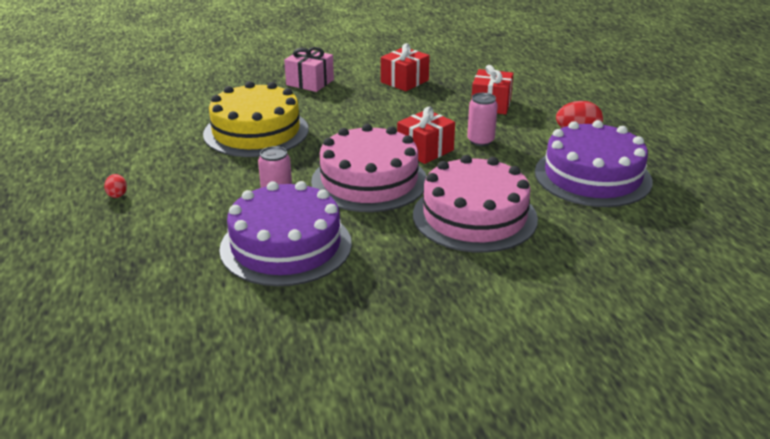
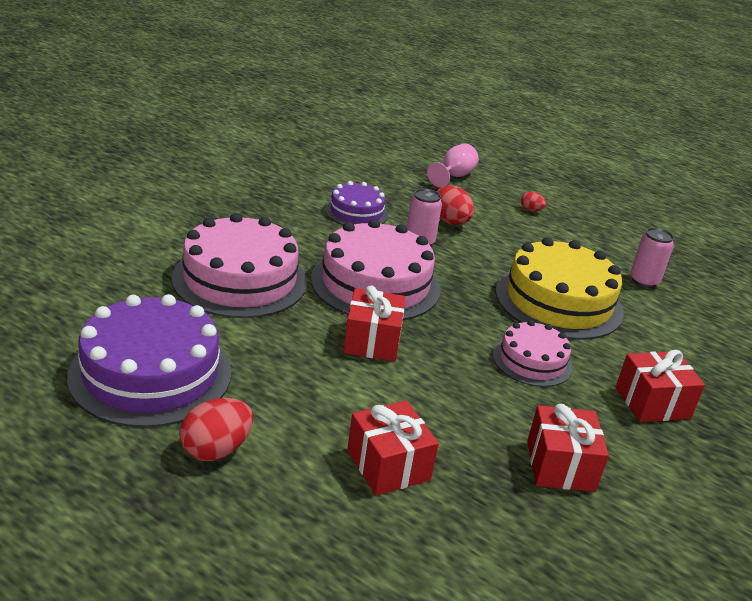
camera: 135 degrees right, 0 degrees up
purple cake [219,181,352,286] -> purple cake [325,181,388,225], size x0.56
pink gift [284,47,334,92] -> red gift [615,350,705,422]
pink can [467,93,498,146] -> pink can moved to [630,228,674,288]
none -> pink goblet [427,143,479,188]
none -> red egg [437,185,474,225]
none -> pink cake [493,320,573,387]

